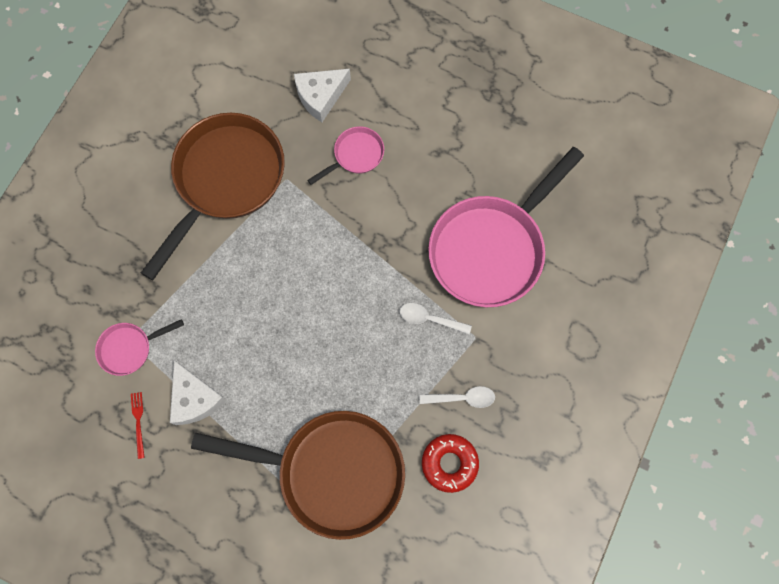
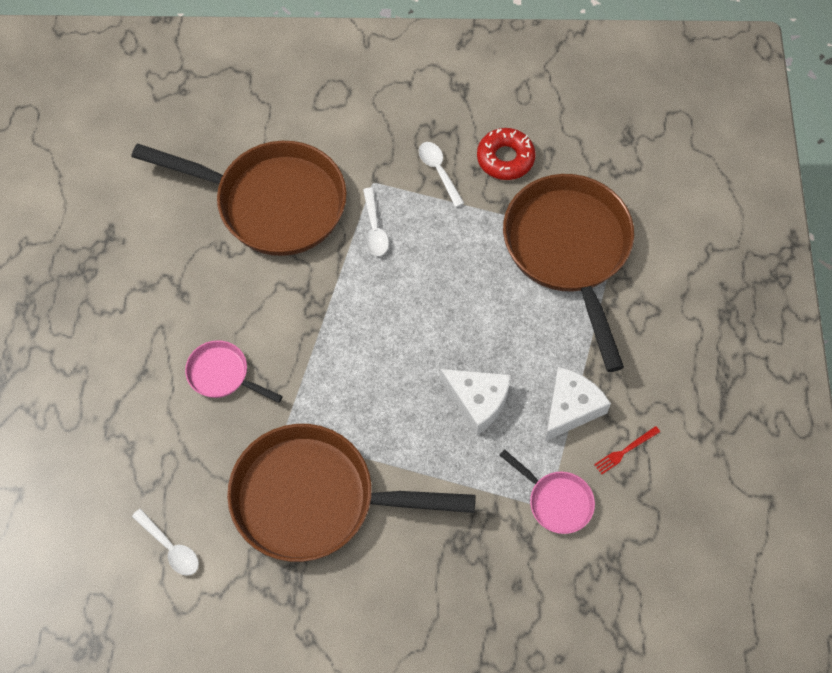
camera: 115 degrees left, 10 degrees down
white cheese [294,69,351,122] -> white cheese moved to [440,369,511,435]
pink pan [428,147,584,307] -> brown pan [131,141,347,256]
none -> white spoon [132,509,199,576]

